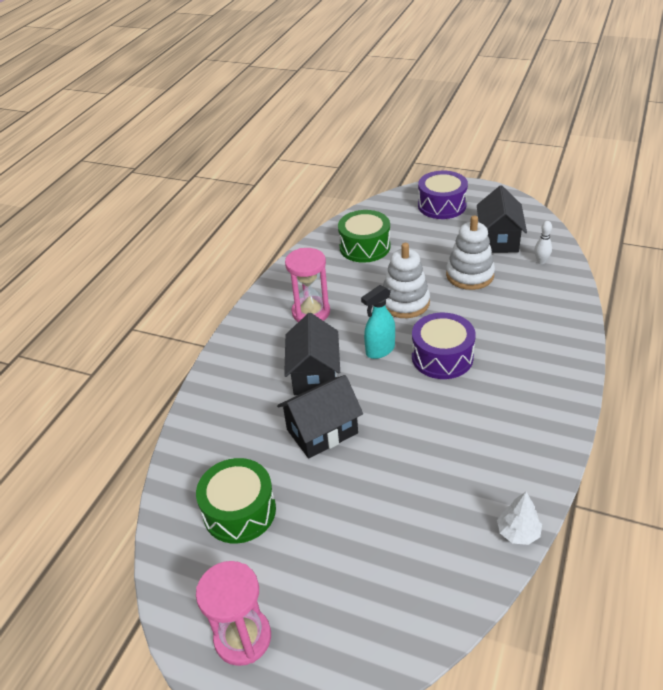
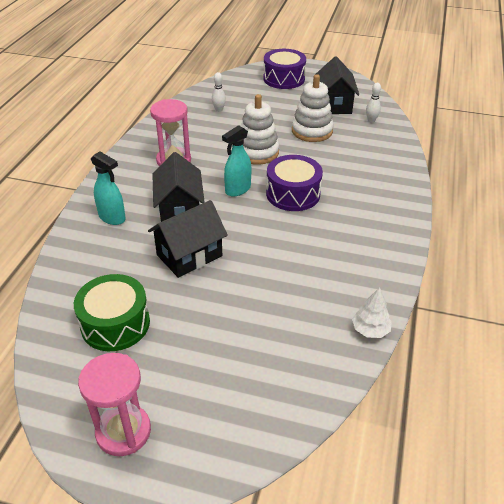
camera: 10 degrees left, 0 degrees up
green drum [338,210,391,263] -> white bowling pin [212,72,226,112]
none -> turquoise spray bottle [91,151,126,225]

